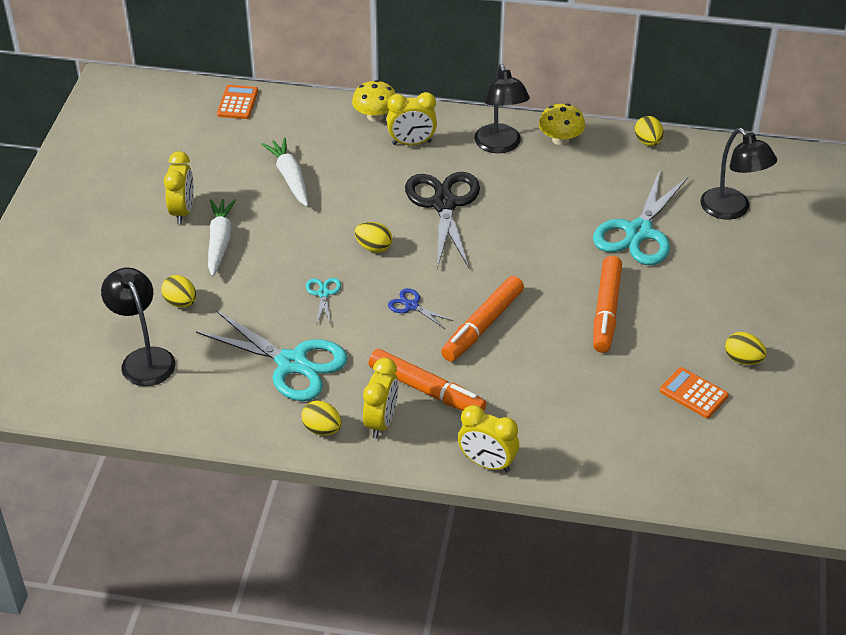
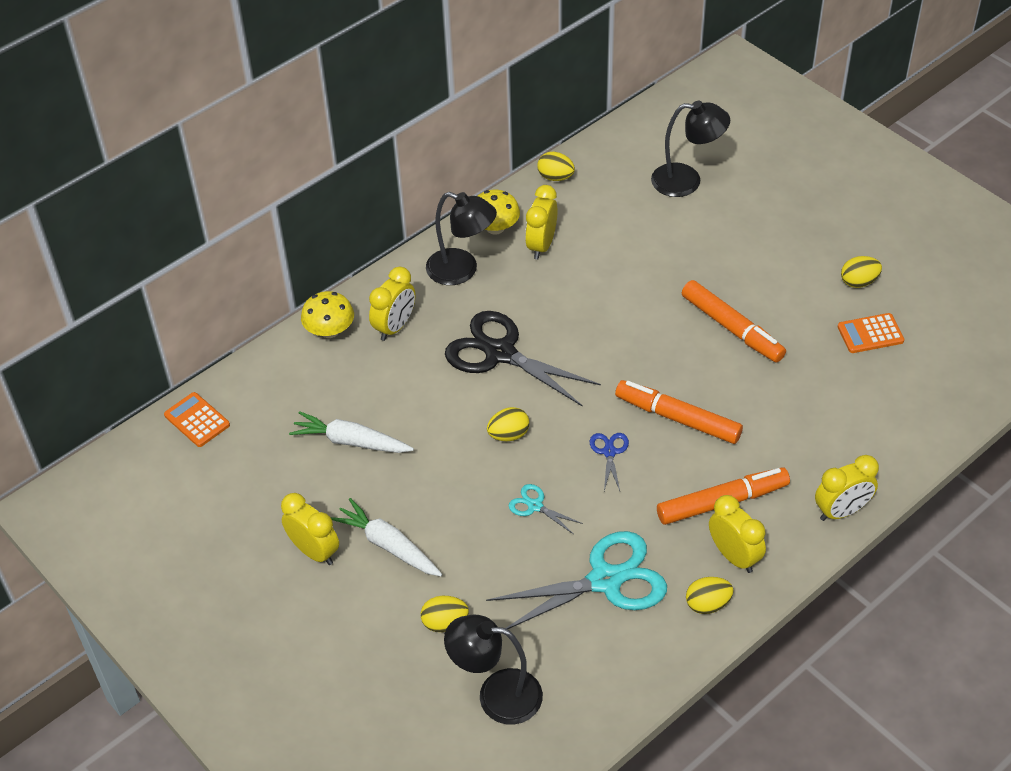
camera: 50 degrees left, 5 degrees up
blue scissors [388,288,454,329] -> blue scissors turned 105 degrees clockwise [590,433,629,491]
orange marker [441,276,524,362] -> orange marker turned 135 degrees clockwise [615,380,743,444]
turquoise scissors [593,170,688,265] -> none
none -> yellow clock [525,185,558,259]

